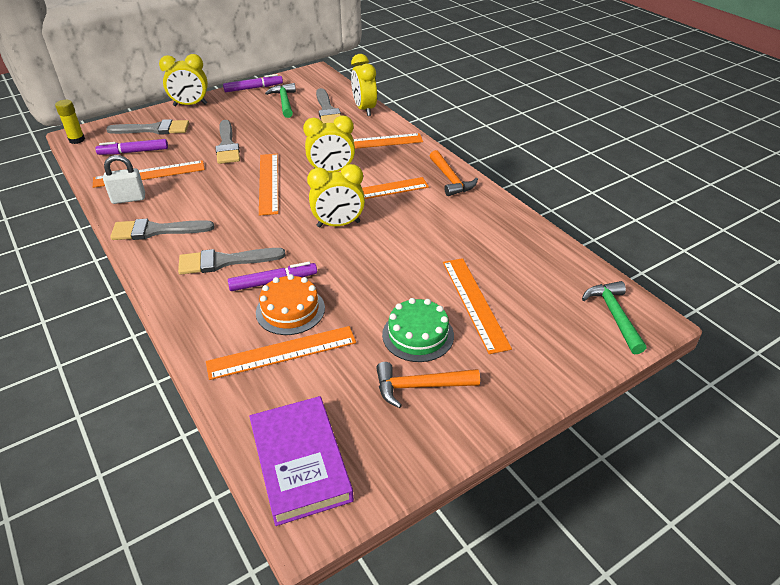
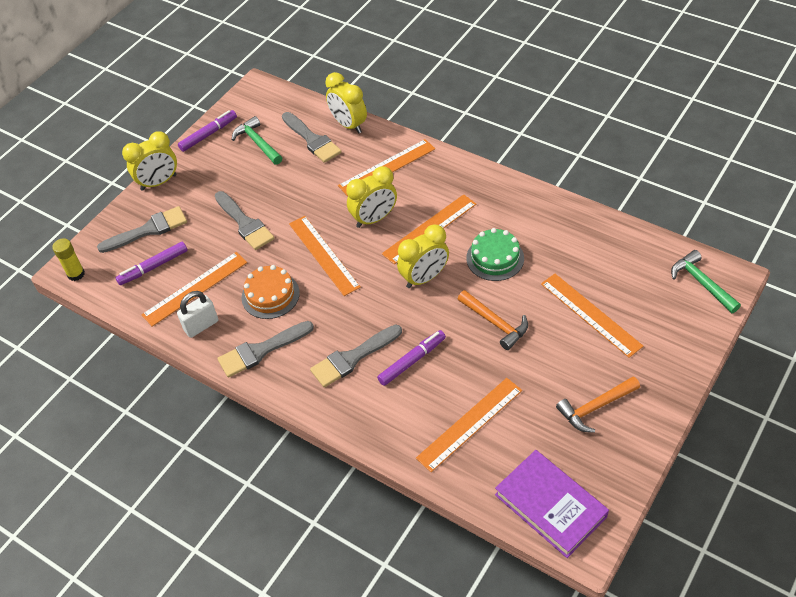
camera: 20 degrees left, 10 degrees up
orange cake [256,274,325,335] -> orange cake moved to [242,265,300,319]
green cake [382,298,454,362] -> green cake moved to [466,228,524,281]
orange hammer [430,150,478,196] -> orange hammer moved to [458,290,528,350]

